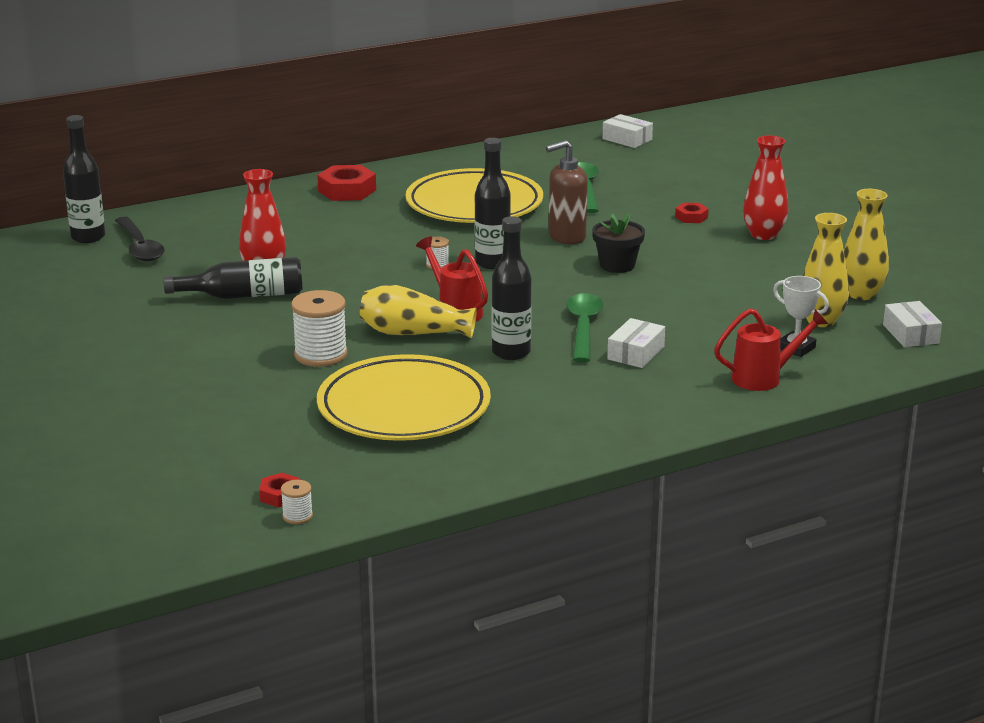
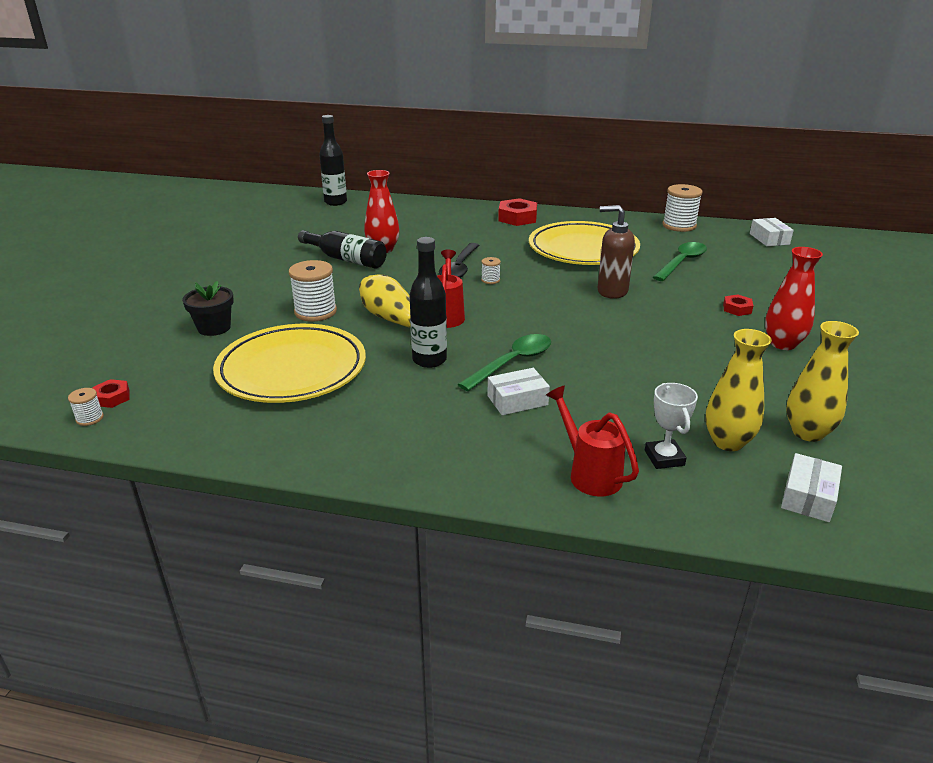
camera: 40 degrees right, 5 degrees up
black spoon [115,217,165,261] -> black spoon moved to [439,243,479,278]
black bottle [475,138,511,269] -> none
black flower pot [592,214,645,273] -> black flower pot moved to [182,281,234,336]
red watering can [714,309,828,391] -> red watering can turned 150 degrees counterclockwise [546,385,639,497]
none -> white spool [662,184,703,232]

